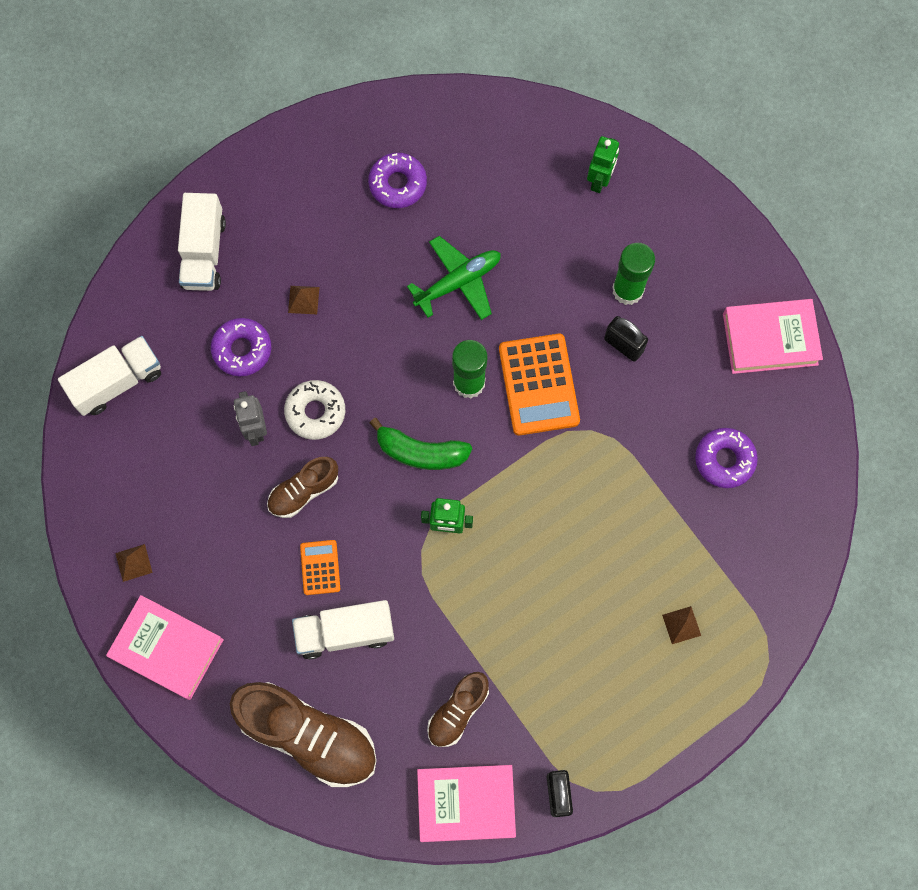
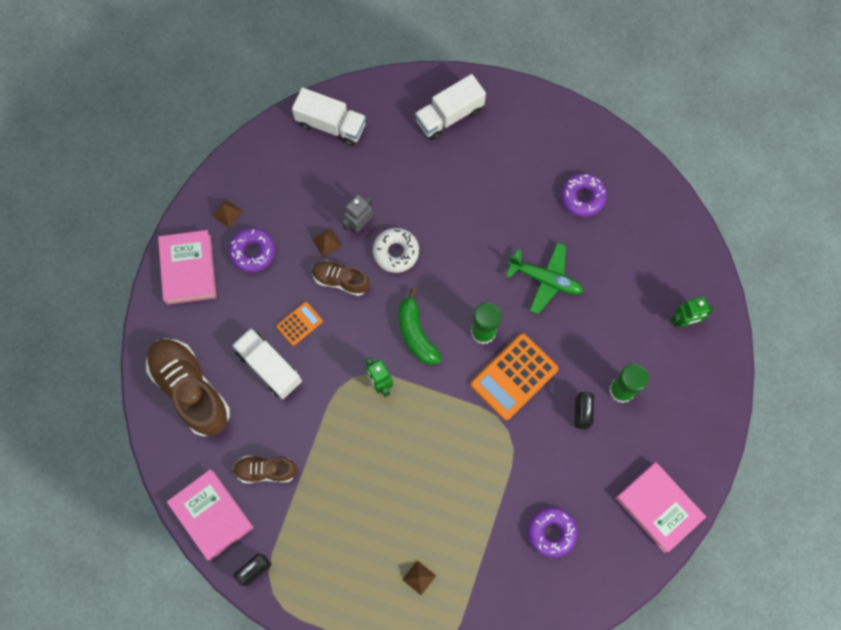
camera: 55 degrees right, 0 degrees up
purple donut [211,318,272,376] -> purple donut moved to [229,228,275,273]
brown shoe [230,682,377,787] -> brown shoe turned 150 degrees clockwise [146,338,230,437]
brown pyramid [288,286,319,314] -> brown pyramid moved to [312,228,342,257]

